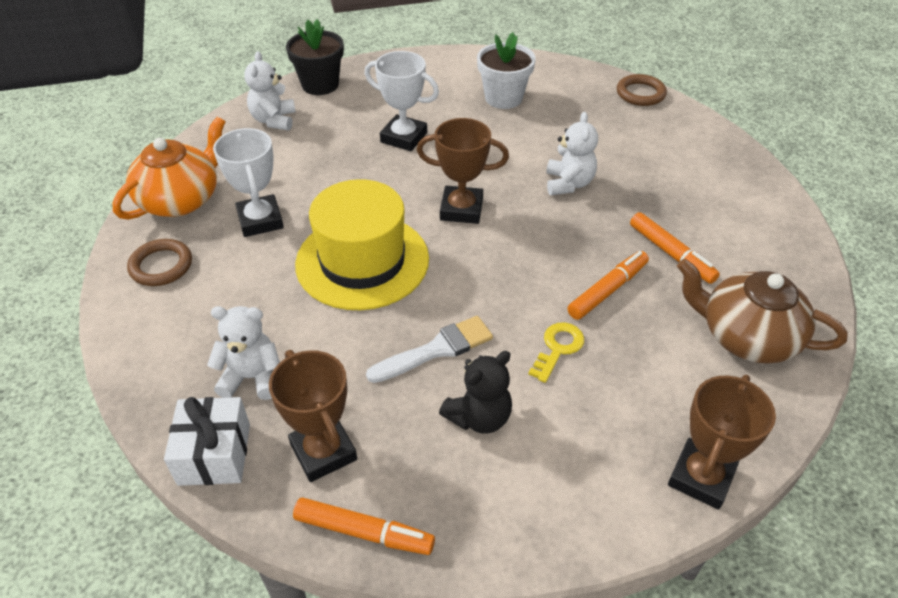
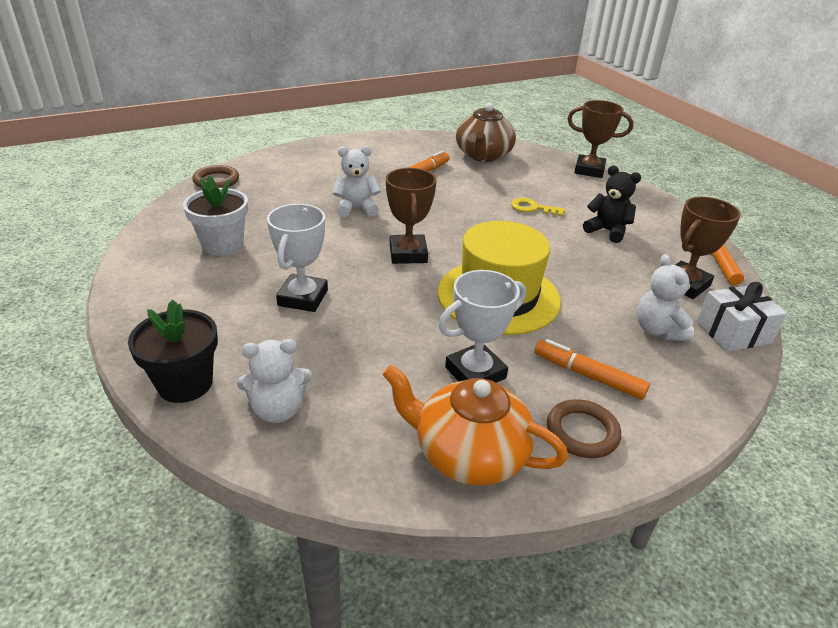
camera: 105 degrees left, 10 degrees down
white brush [366,316,493,383] -> none
orange marker [567,251,649,320] -> orange marker moved to [535,339,650,400]

